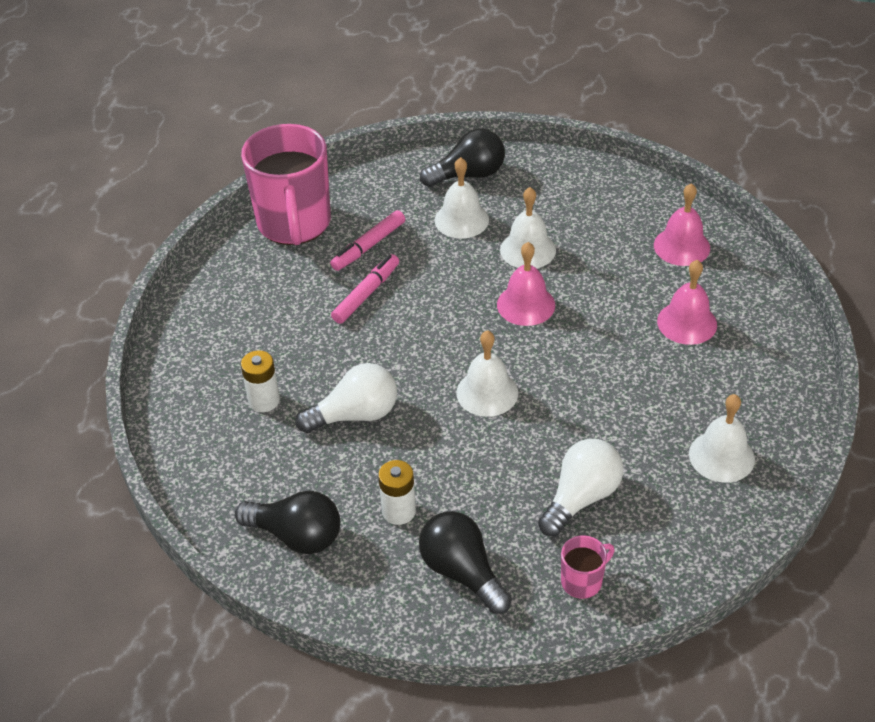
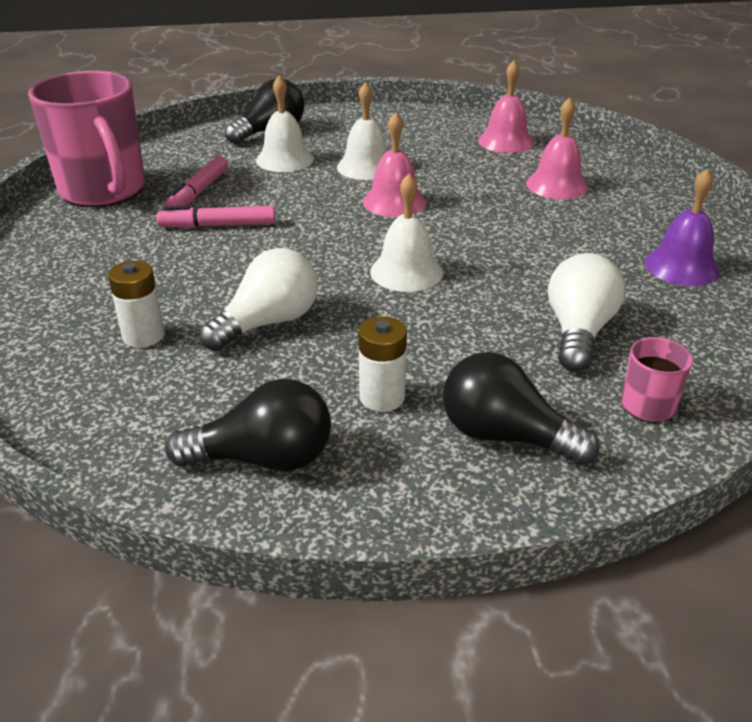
camera: 25 degrees left, 10 degrees down
pink marker [331,254,399,324] -> pink marker turned 105 degrees counterclockwise [156,206,275,228]
white bell [689,394,755,483] -> purple bell [645,168,720,286]

